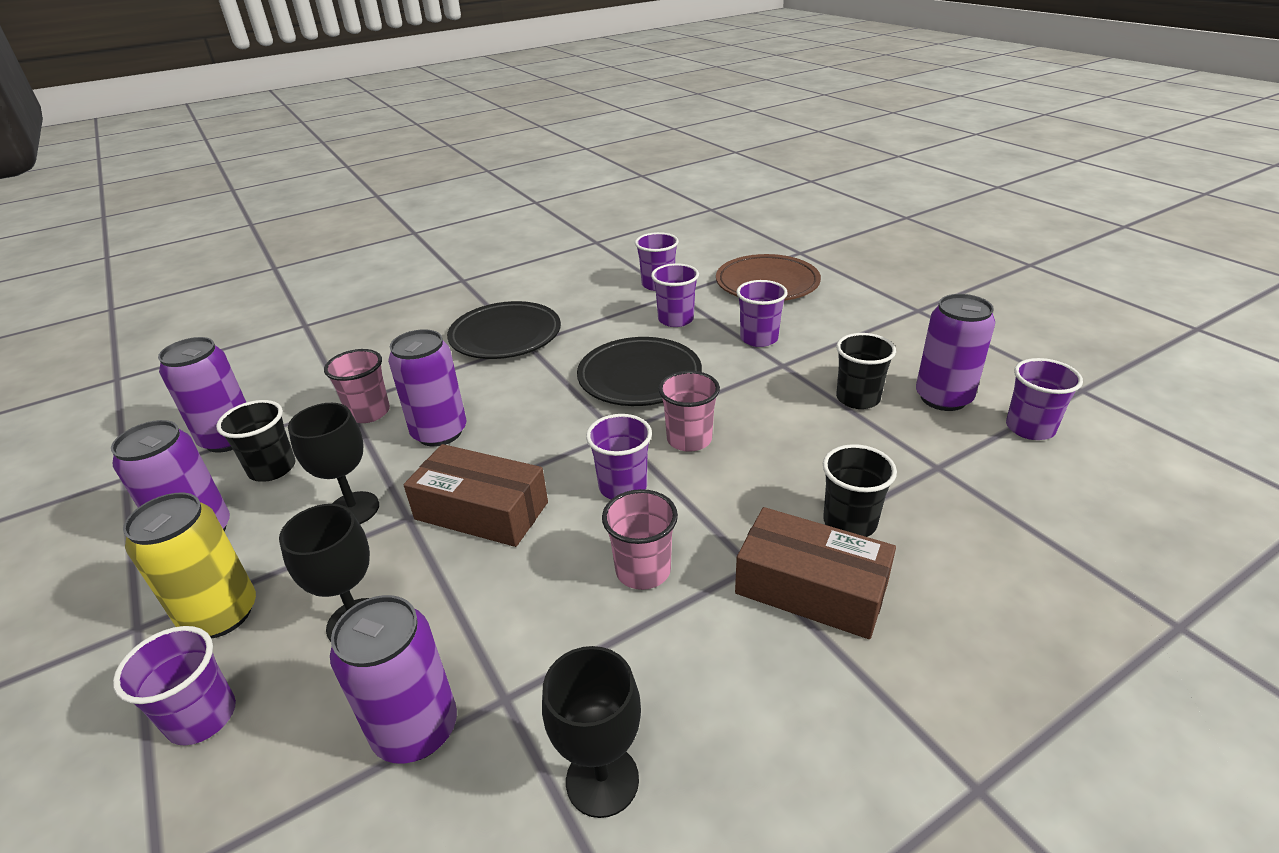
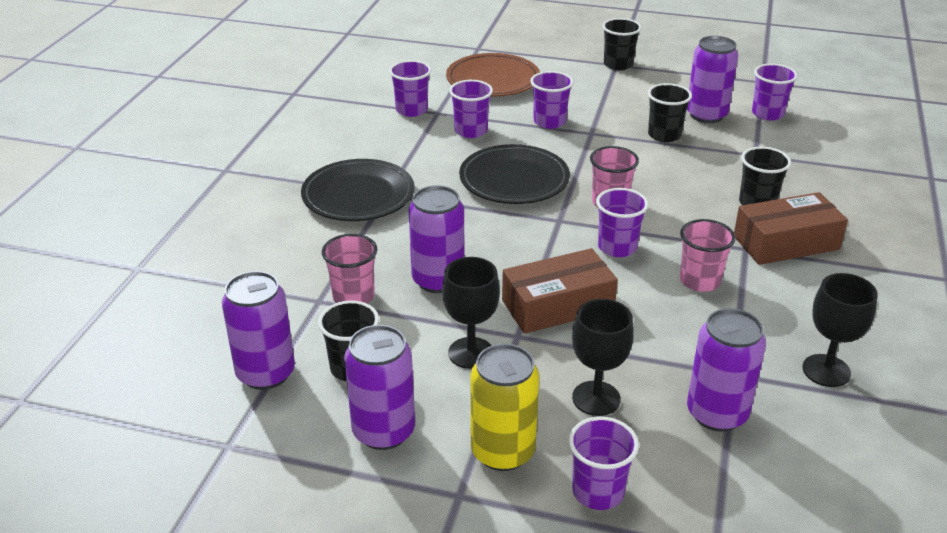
camera: 45 degrees left, 0 degrees up
none -> black cup [602,18,642,70]

